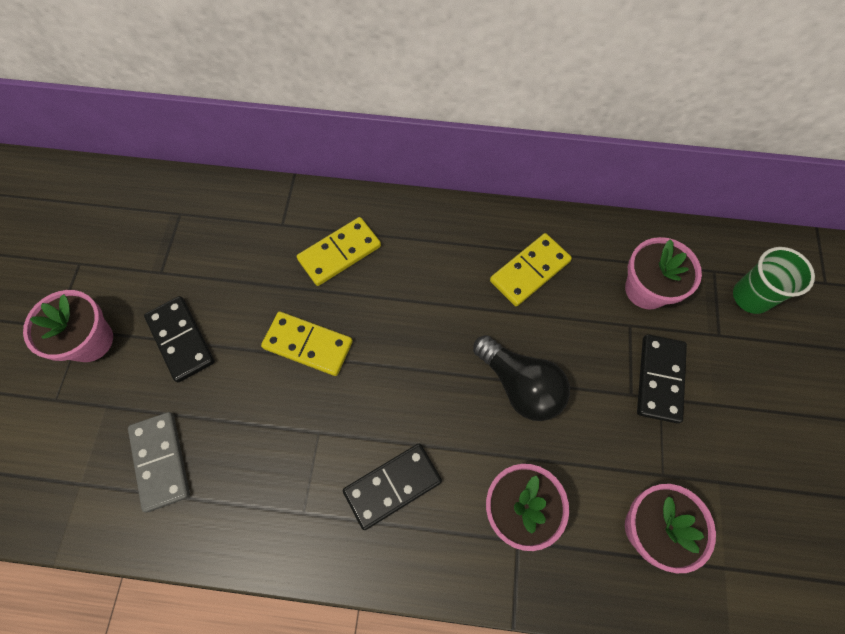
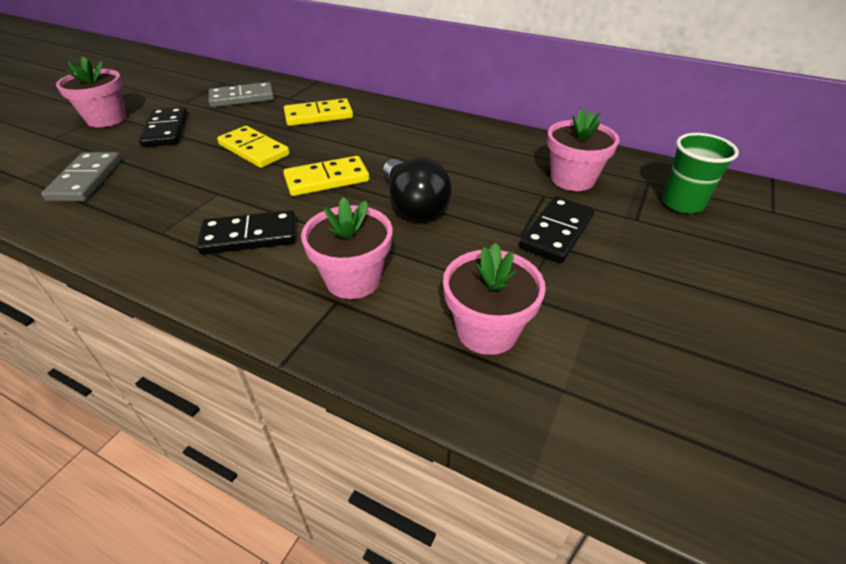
camera: 20 degrees right, 25 degrees down
yellow domino [490,233,572,306] -> yellow domino moved to [283,156,370,196]
none -> grey domino [209,82,274,107]

